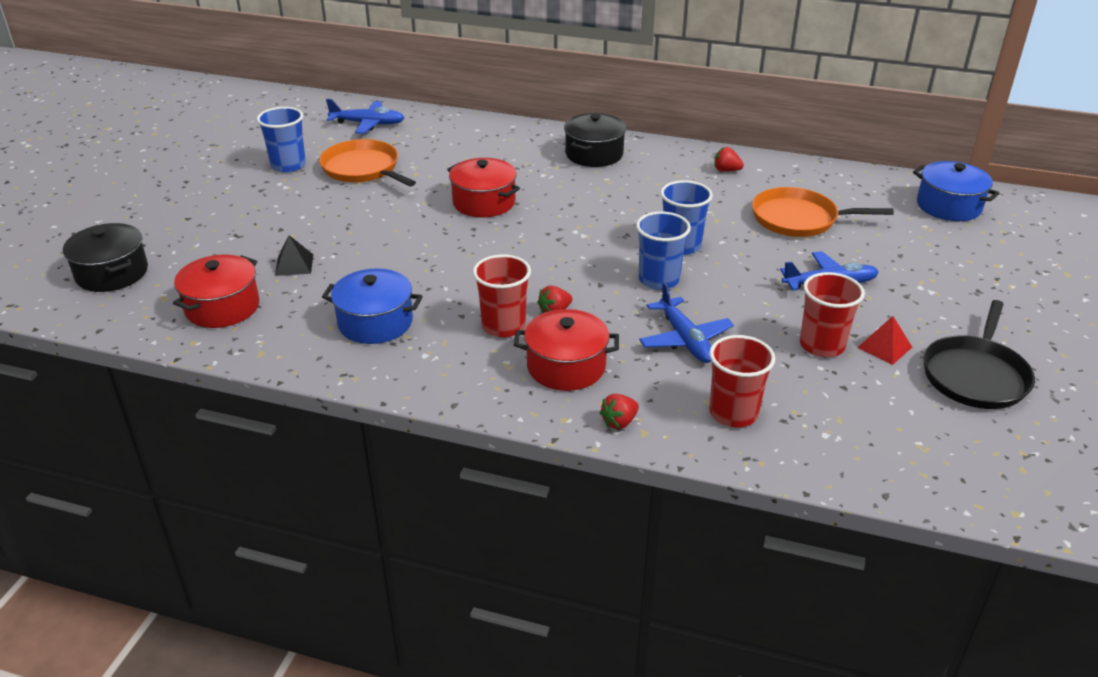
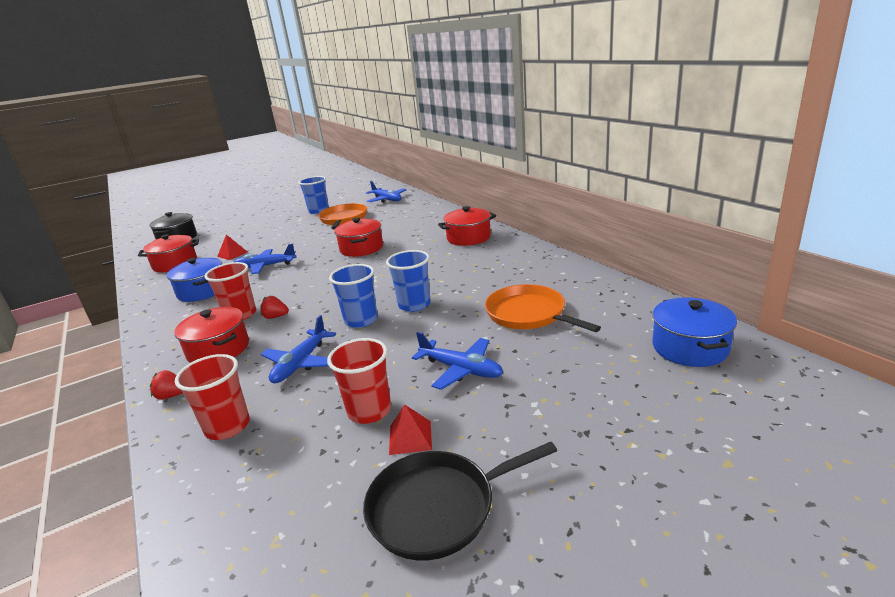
camera: 45 degrees right, 10 degrees down
black pyramid [275,235,313,276] -> red pyramid [217,234,247,260]
black pot [564,113,626,167] -> red pot [438,206,496,246]
red strawberry [714,147,744,172] -> none
none -> blue plane [233,244,297,274]

